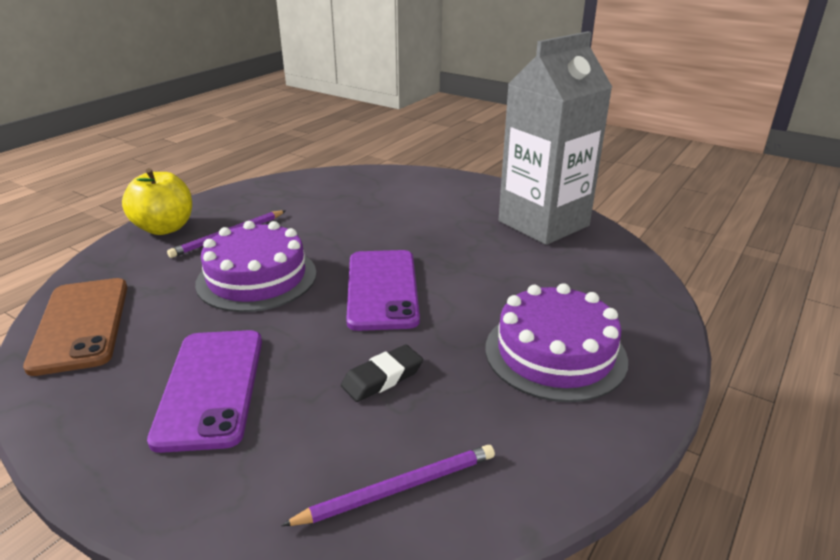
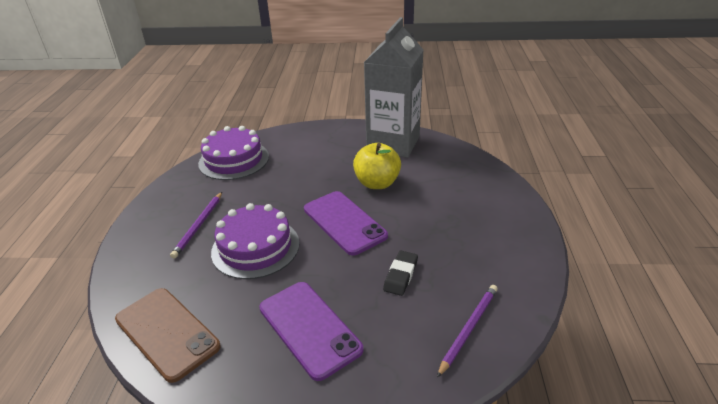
camera: 30 degrees left, 5 degrees up
yellow apple [122,168,192,235] -> yellow apple moved to [353,143,401,189]
purple cake [485,283,628,402] -> purple cake moved to [198,126,269,180]

